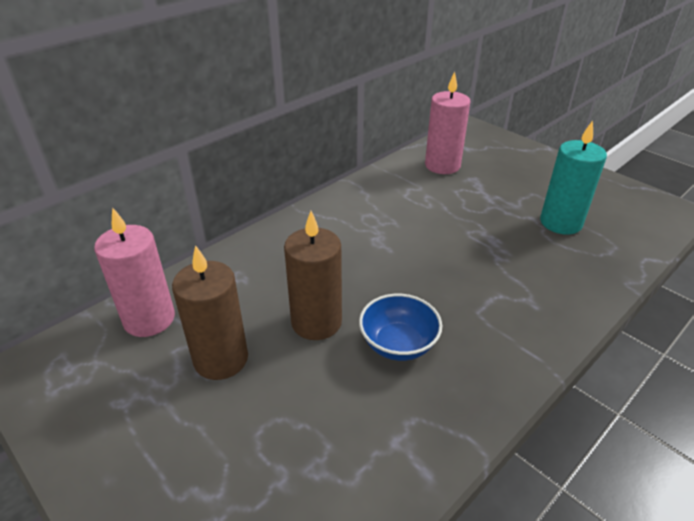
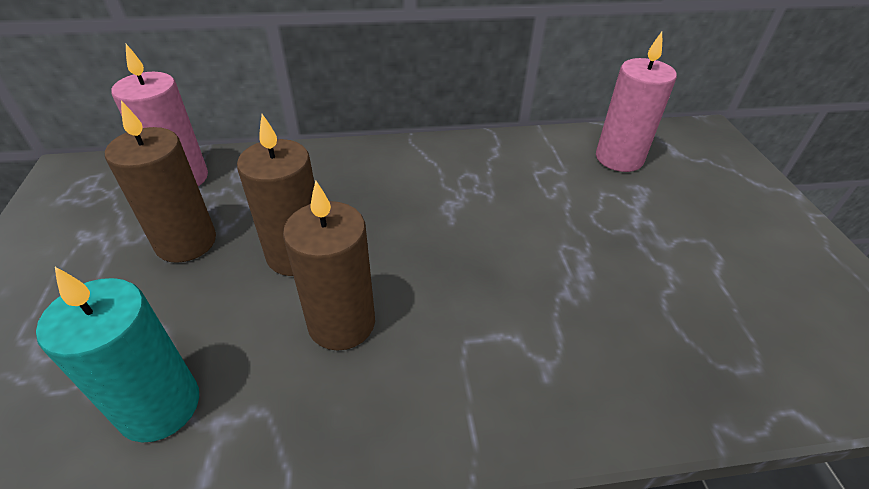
camera: 35 degrees right, 5 degrees up
blue bowl [359,294,442,361] -> brown candle [283,181,375,351]
turquoise candle [540,120,607,235] -> turquoise candle moved to [36,267,199,442]

